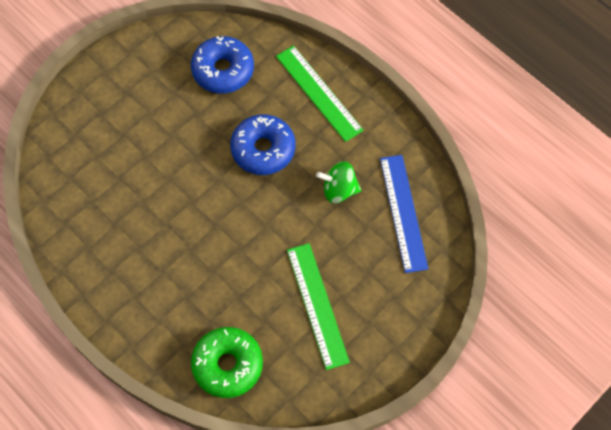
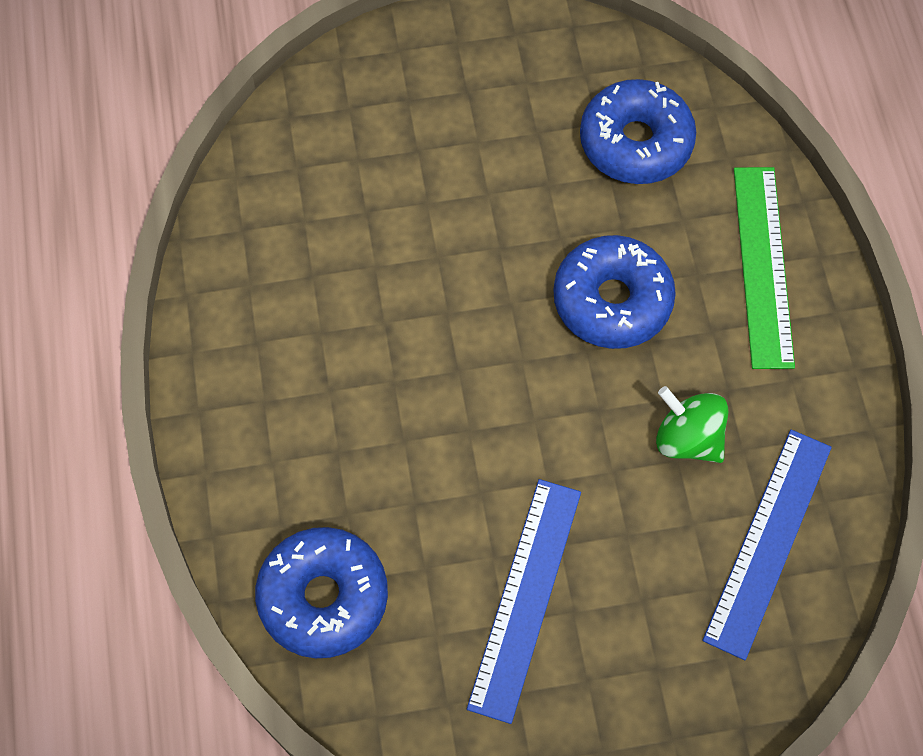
camera: 35 degrees right, 0 degrees up
green donut [191,327,263,398] -> blue donut [255,527,388,658]
green ruler [287,243,350,370] -> blue ruler [467,479,581,724]

